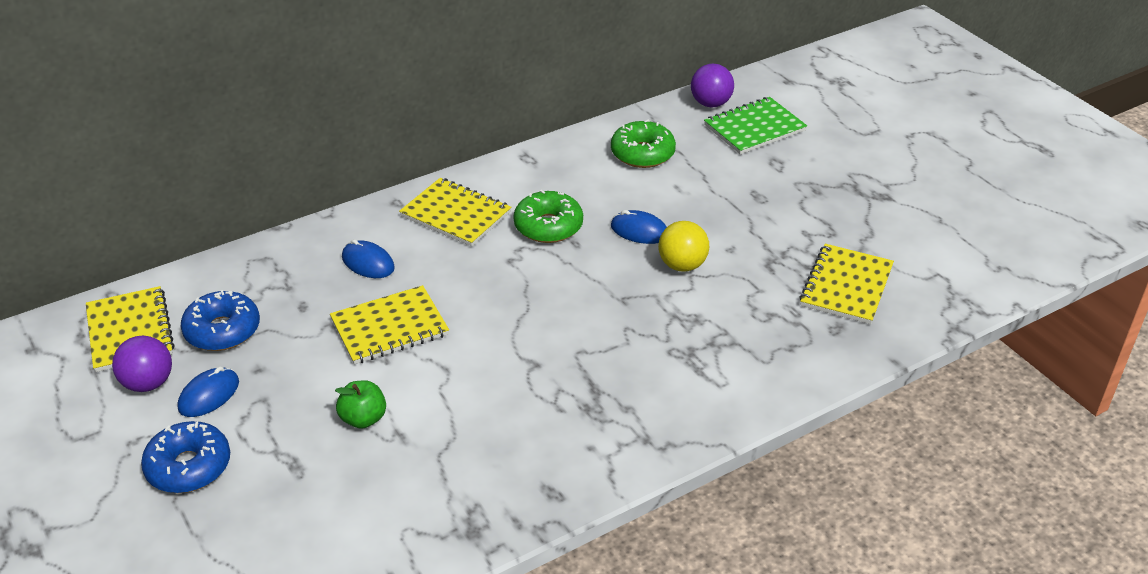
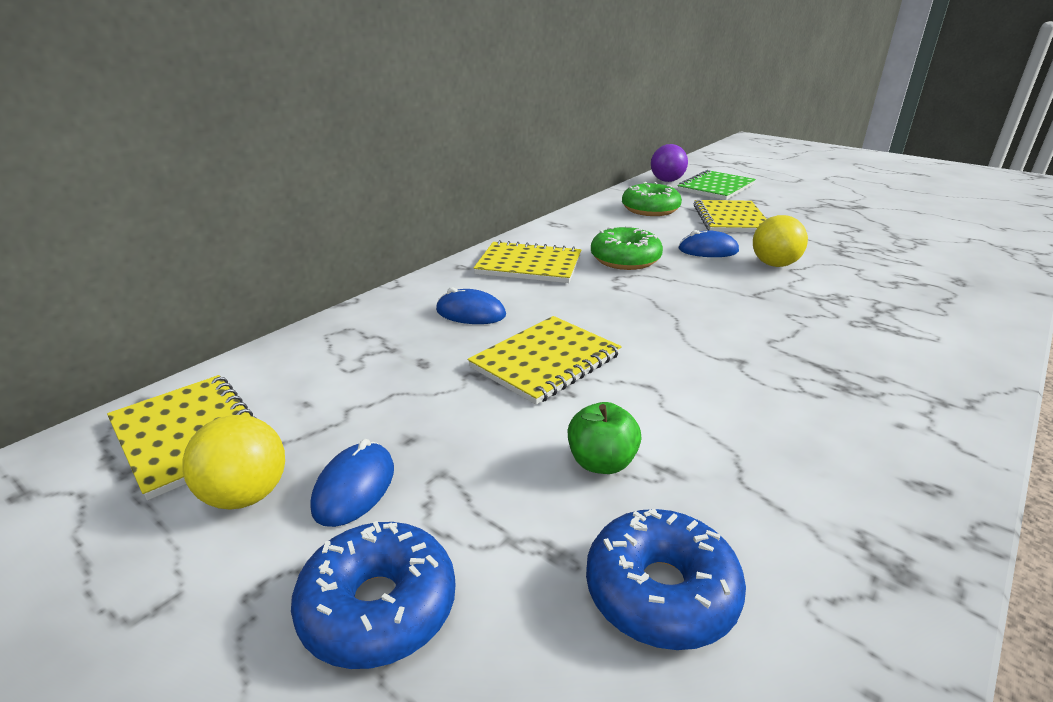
camera: 20 degrees left, 10 degrees down
purple ball [112,336,172,392] -> yellow ball [182,415,285,510]
blue donut [181,290,260,351] -> blue donut moved to [586,509,746,650]
yellow notebook [799,244,894,324] -> yellow notebook moved to [694,200,766,232]

